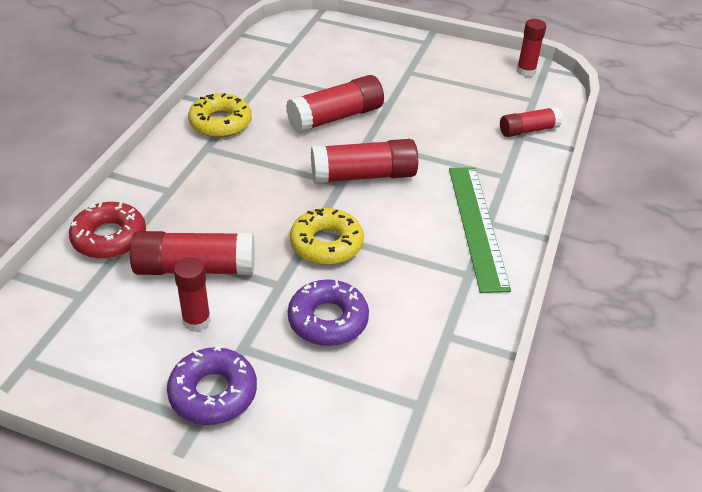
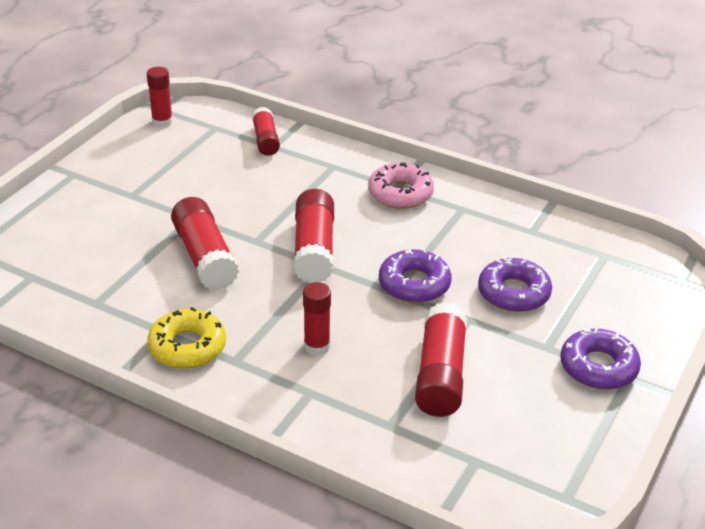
camera: 80 degrees left, 5 degrees down
red donut [69,202,146,259] -> none
red glue stick [174,257,211,332] -> red glue stick moved to [303,282,331,355]
yellow donut [290,208,364,265] -> purple donut [379,249,451,303]
green ruler [449,167,511,293] -> pink donut [368,163,434,209]

